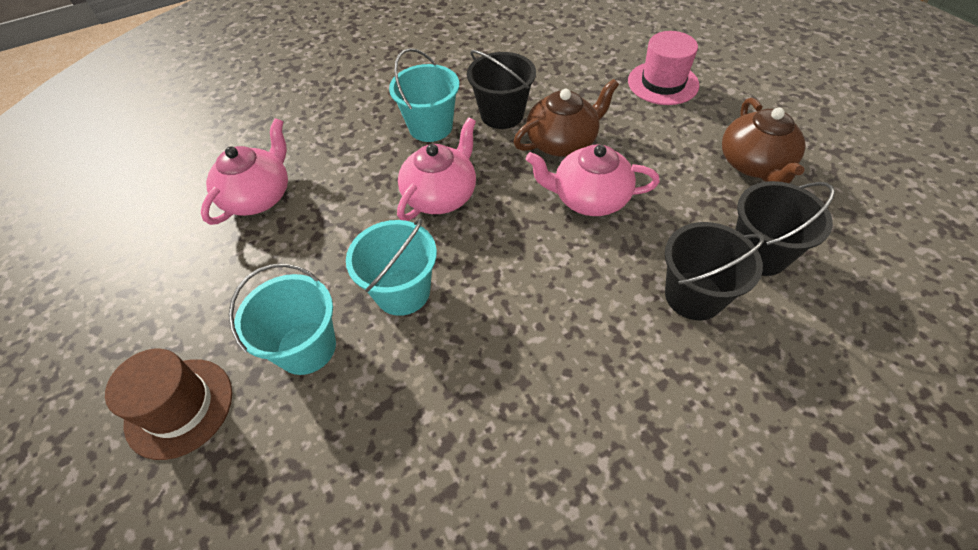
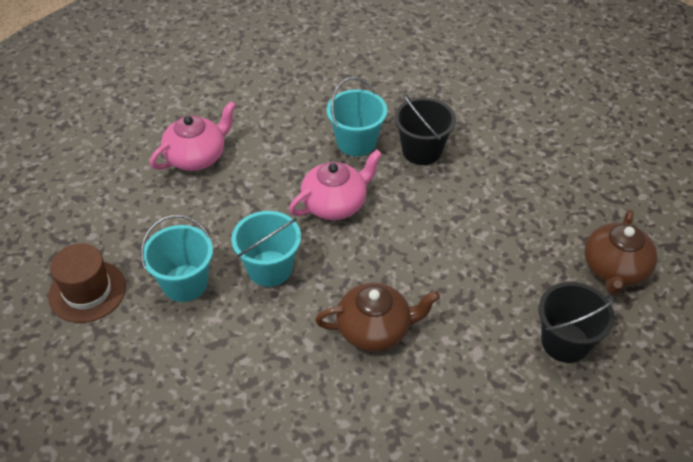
camera: 20 degrees right, 5 degrees down
brown teapot [514,79,619,157] -> brown teapot moved to [315,283,440,352]
pink teapot [526,144,660,216] -> none
pink hat [628,31,699,105] -> none
black bucket [665,222,764,320] -> none

